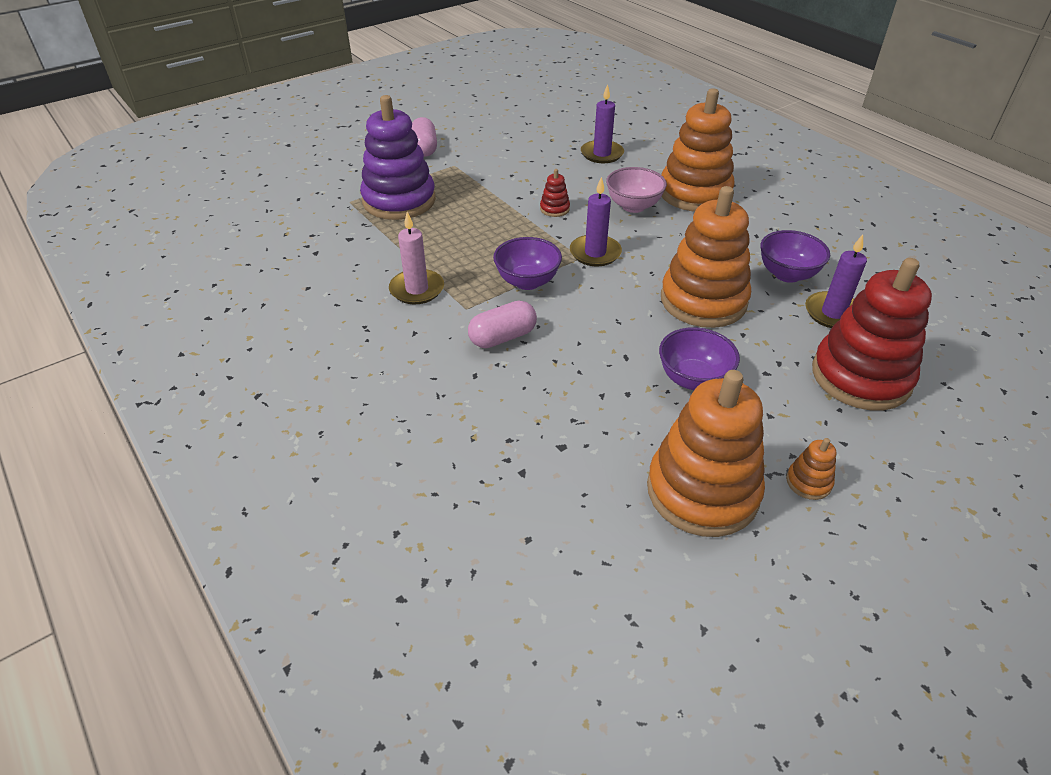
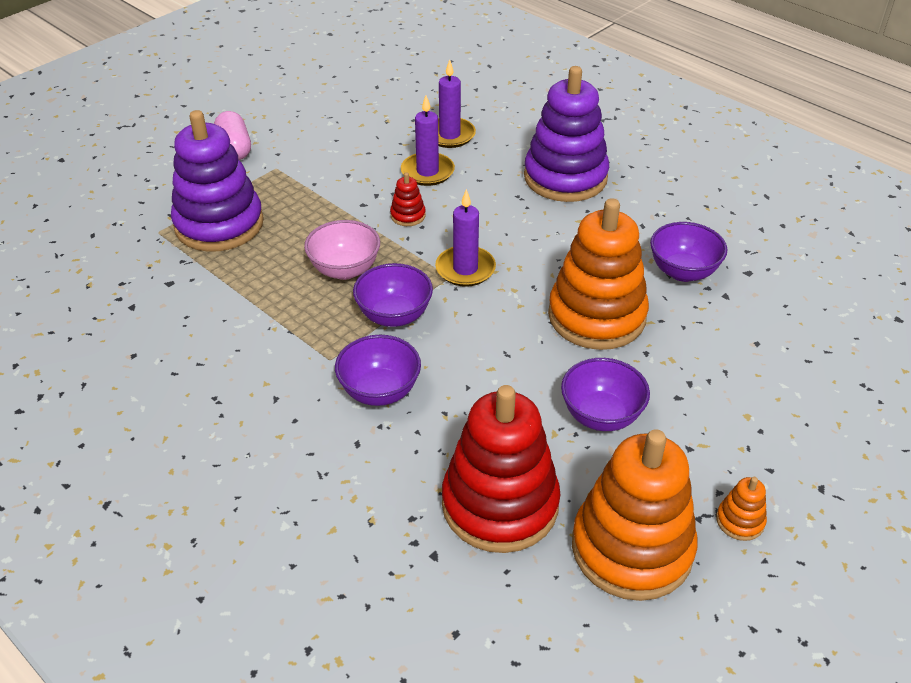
camera: 10 degrees left, 0 degrees up
pink candle [389,212,444,304] -> none
pink capsule [468,301,537,348] -> purple bowl [335,335,421,406]
pink bowl [606,167,667,213] -> pink bowl moved to [304,220,380,280]
orange stacking toy [661,88,734,212] -> purple stacking toy [524,66,609,202]
purple candle [805,234,867,328] -> purple candle moved to [401,96,455,186]
red stacking toy [812,258,932,410] -> red stacking toy moved to [442,385,560,553]

